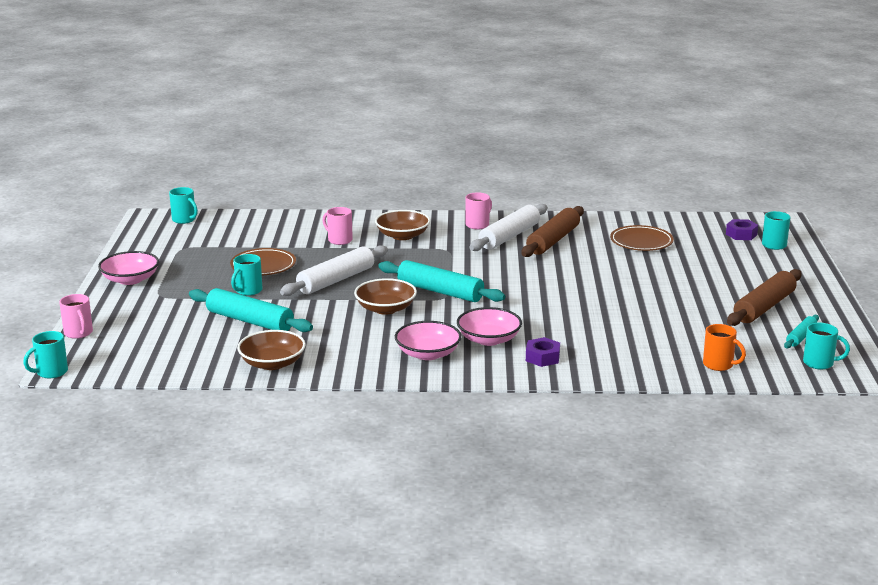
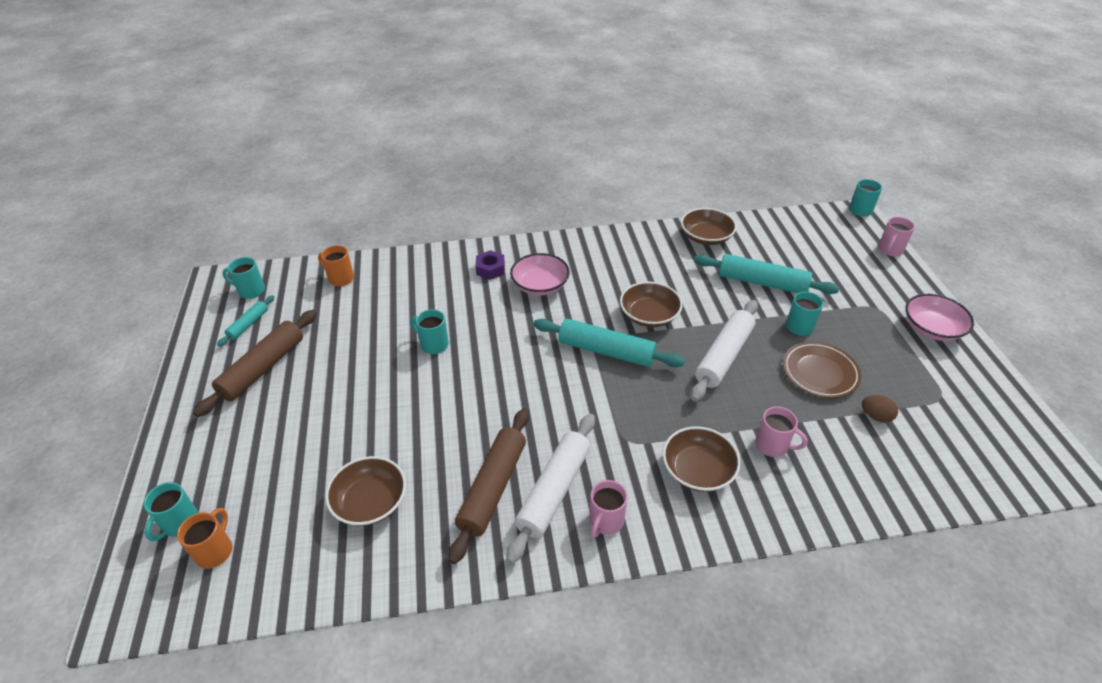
camera: 170 degrees right, 20 degrees up
pink mug [59,294,93,339] -> pink mug turned 105 degrees counterclockwise [878,217,915,256]
turquoise mug [169,187,198,224] -> turquoise mug moved to [411,309,449,354]
pink bowl [395,321,462,360] -> none
brown plate [610,225,674,251] -> brown bowl [325,456,406,526]
purple nut [726,219,758,240] -> orange mug [177,508,232,569]
none -> brown egg [862,395,898,423]

